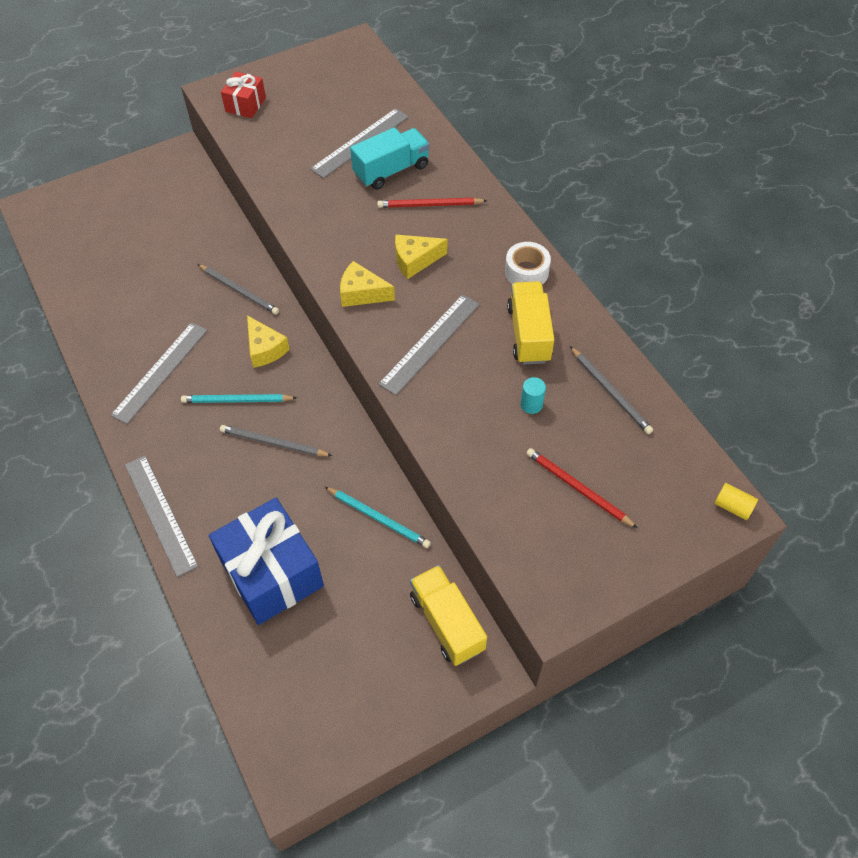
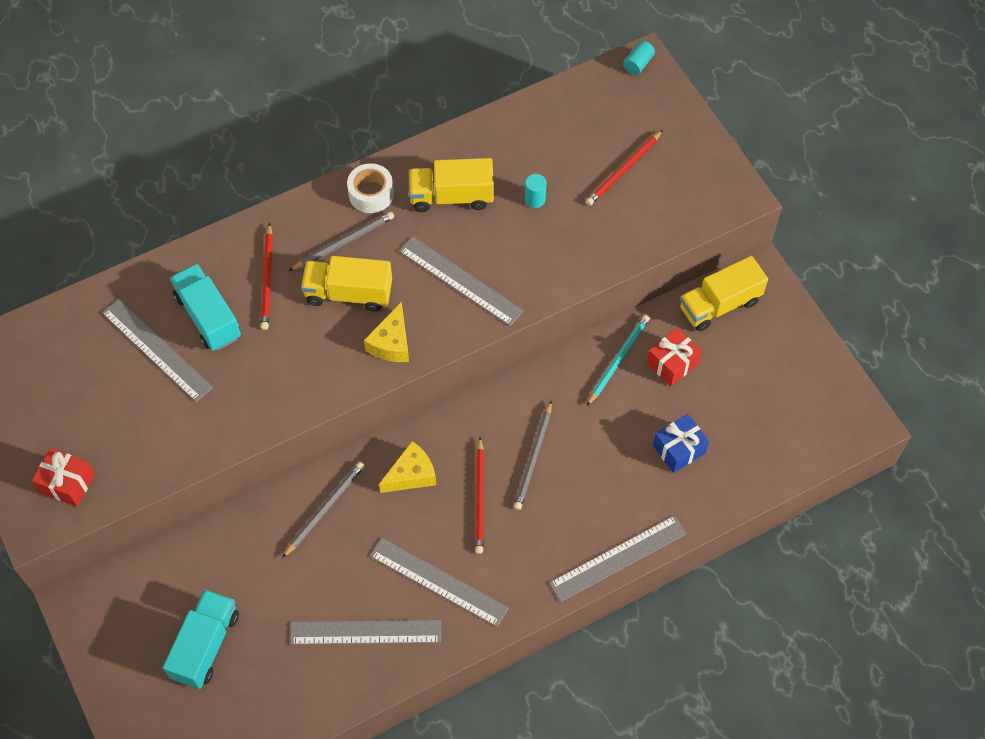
camera: 90 degrees left, 5 degrees up
turquoise pencil [181,394,297,403] -> red pencil [475,437,484,554]
blue gift [209,498,324,625] -> blue gift [653,414,709,473], size x0.51
yellow cheese [395,235,447,279] -> yellow truck [301,256,392,312]
grey pencil [570,346,653,434] -> grey pencil moved to [289,212,394,271]
yellow cylinder [714,483,758,520] -> turquoise cylinder [623,41,655,75]
none -> turquoise truck [163,589,239,689]
none -> grey ruler [290,620,441,645]
none -> red gift [647,328,702,386]

